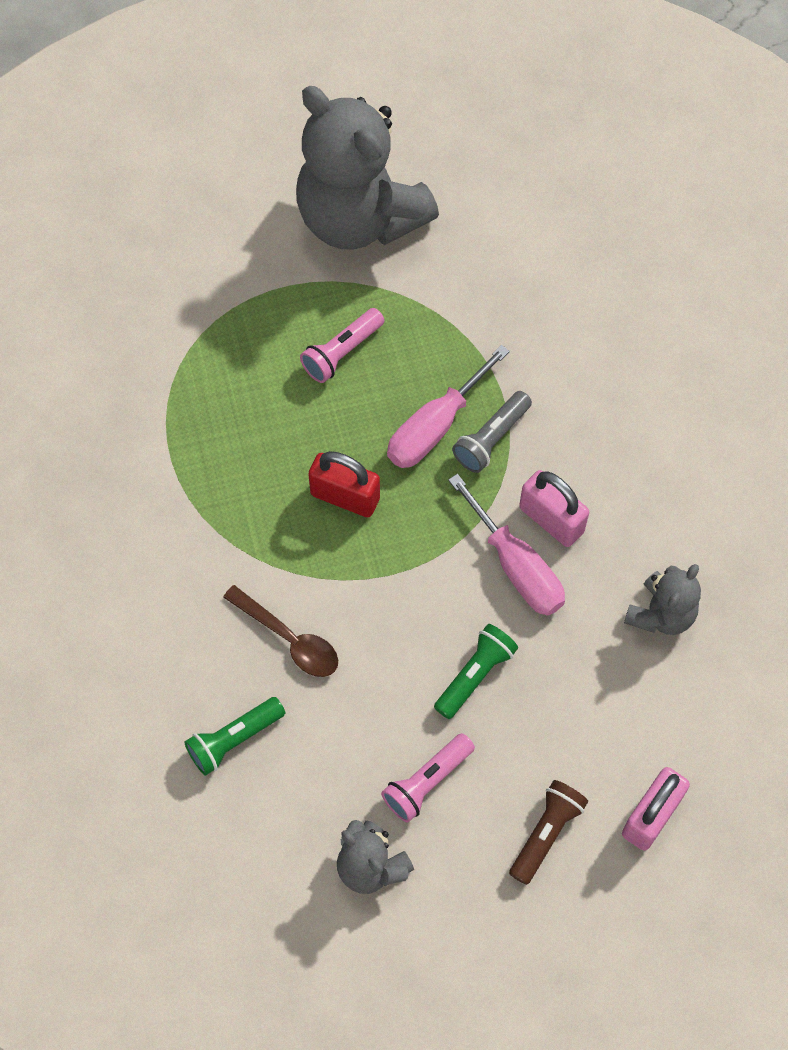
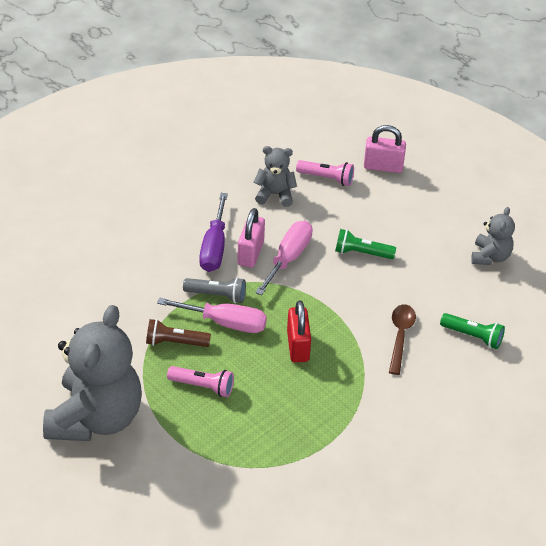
camera: 120 degrees left, 20 degrees down
pink flashlight [381,733,475,823] -> pink flashlight moved to [296,160,354,186]
brown flashlight [509,780,588,885] -> brown flashlight moved to [146,319,211,347]
none -> purple screwdriver [199,193,228,272]

